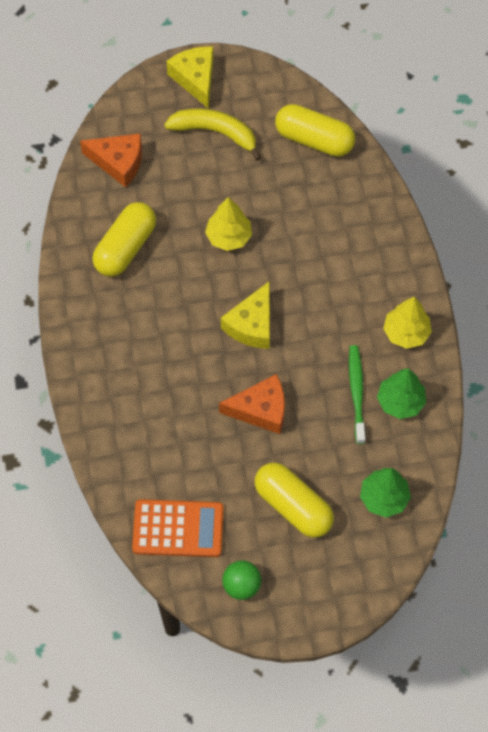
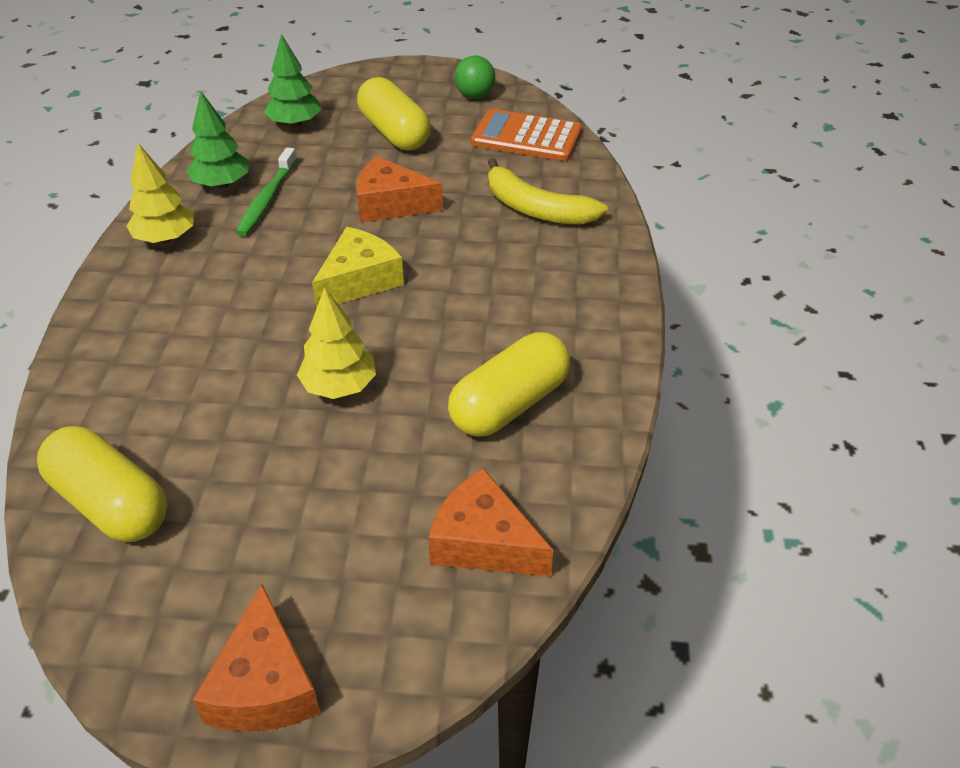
camera: 165 degrees left, 20 degrees down
yellow banana [164,108,261,161] -> yellow banana moved to [488,158,608,225]
yellow cheese [166,47,214,109] -> orange cheese [193,584,321,732]

